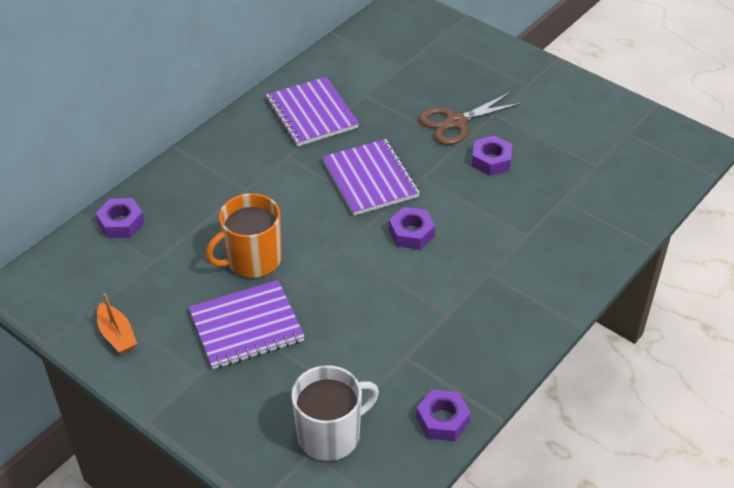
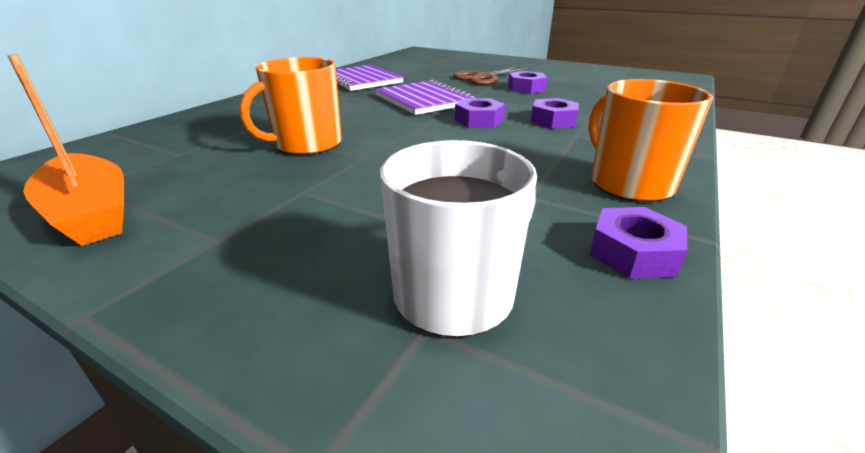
camera: 10 degrees left, 15 degrees down
purple nut [96,198,145,238] -> purple nut moved to [531,98,579,129]
orange boat [97,293,137,354] -> orange boat [7,54,124,246], size x1.70
purple notebook [189,280,305,369] -> none
none -> orange mug [589,79,713,202]

